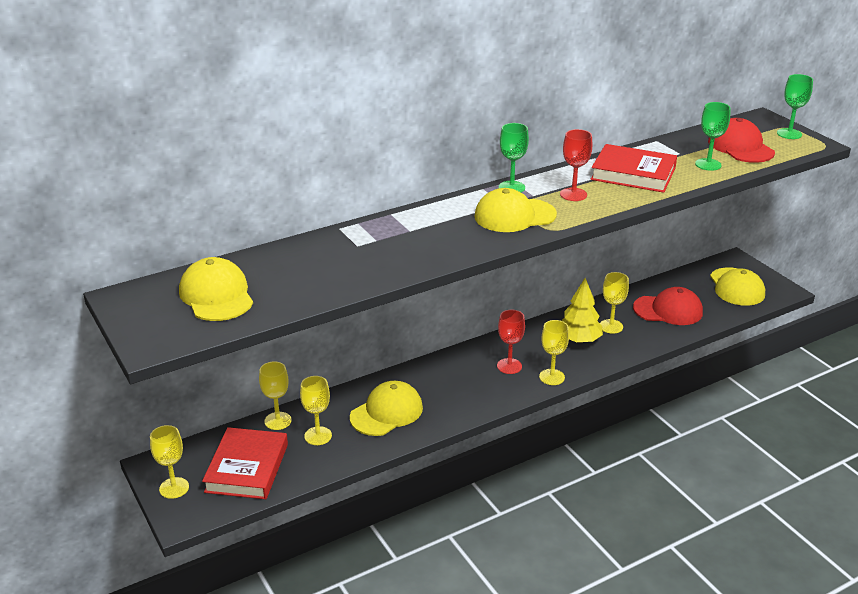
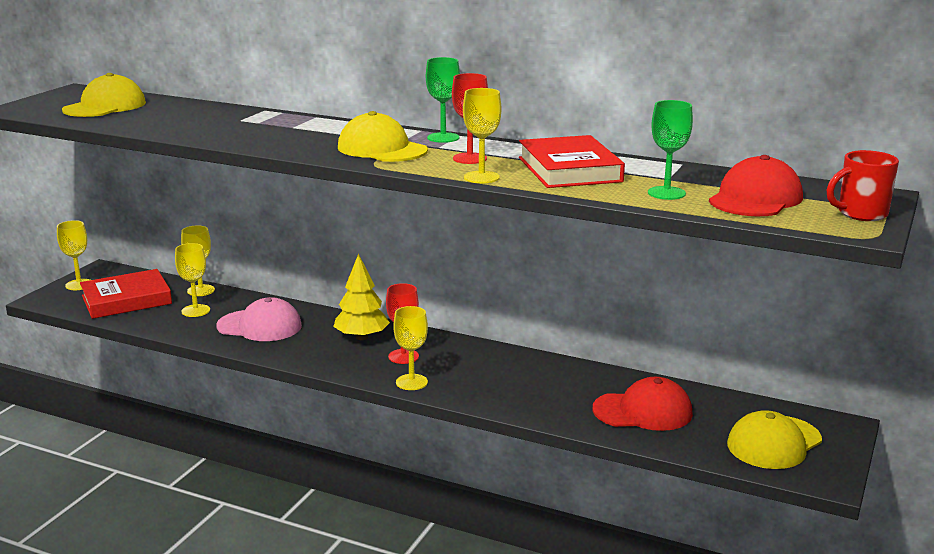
camera: 55 degrees right, 10 degrees down
yellow cap [350,381,423,436] -> pink cap [216,297,302,341]
yellow tree [561,278,603,343] -> yellow tree moved to [333,253,390,340]
yellow goblet [600,272,629,334] -> yellow goblet moved to [463,88,501,183]
red cap [633,287,703,325] -> red cap turned 60 degrees counterclockwise [593,377,693,431]
green goblet [777,74,813,139] -> red mug [827,150,899,221]

